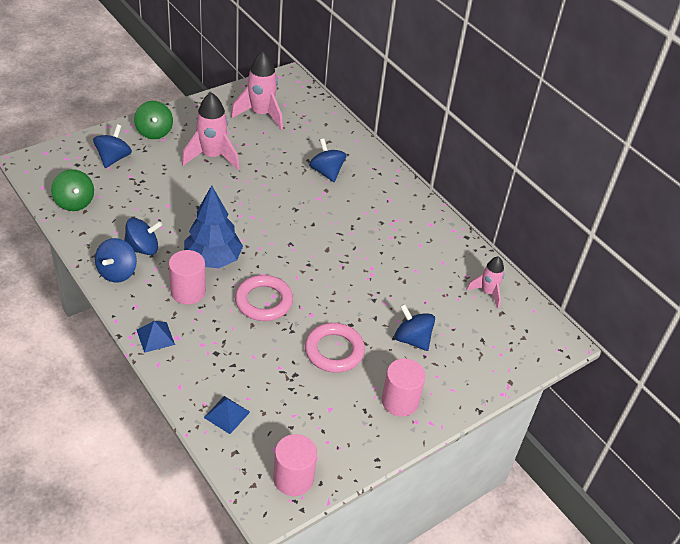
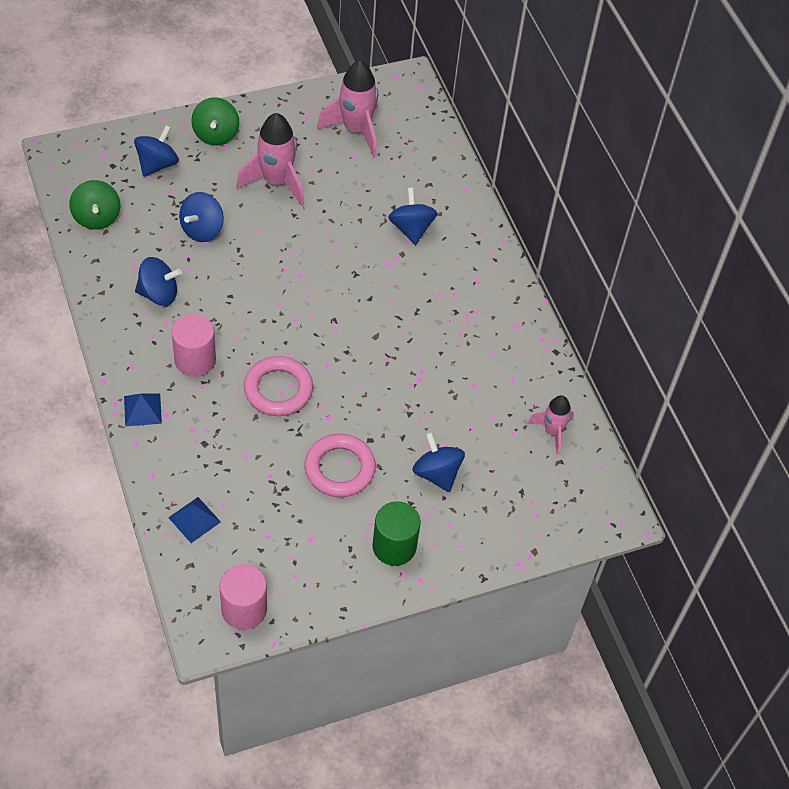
camera: 15 degrees right, 10 degrees up
blue spinning top [95,238,137,283] -> blue spinning top moved to [179,192,224,242]
blue tree [184,185,243,268] -> none
pink cylinder [382,359,426,417] -> green cylinder [373,501,420,566]

